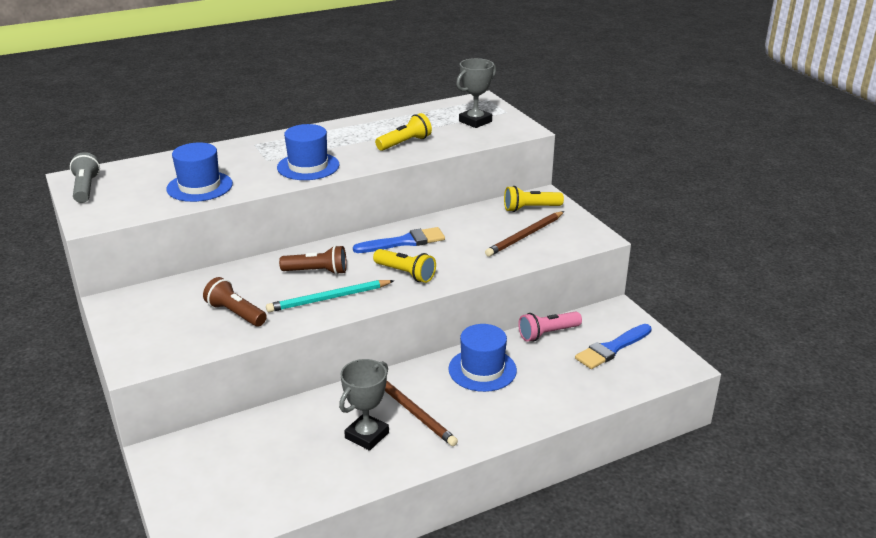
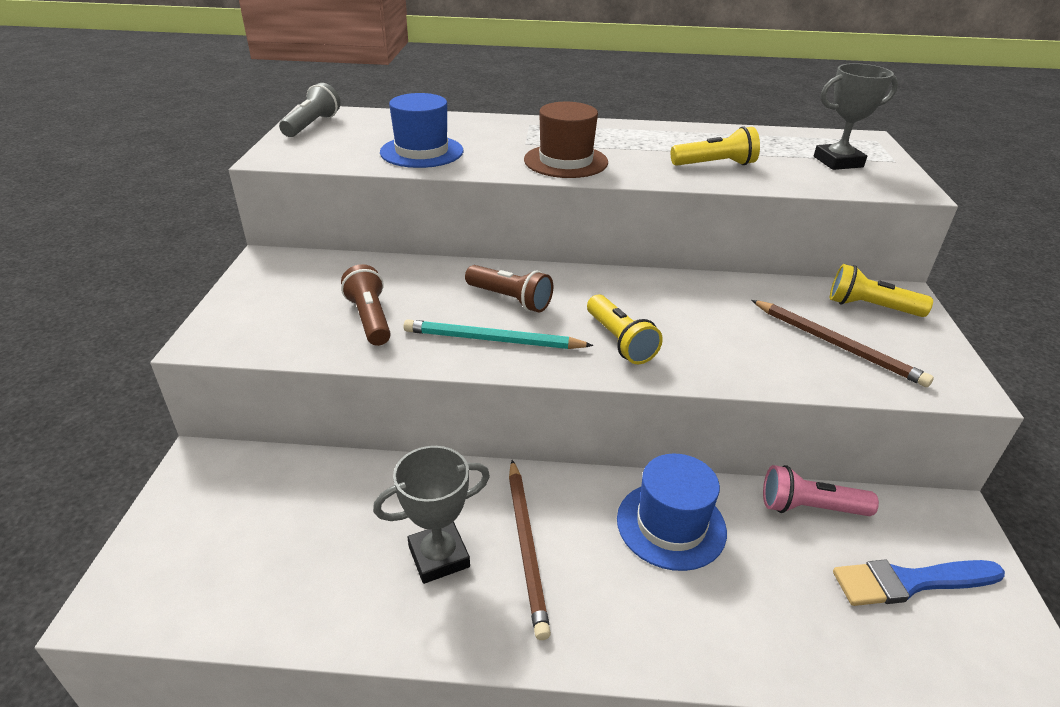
camera: 30 degrees right, 5 degrees up
blue hat [277,124,339,180] -> brown hat [524,102,608,178]
blue brush [353,227,445,253] -> none
brown pencil [485,211,564,257] -> brown pencil turned 120 degrees counterclockwise [751,300,934,387]

